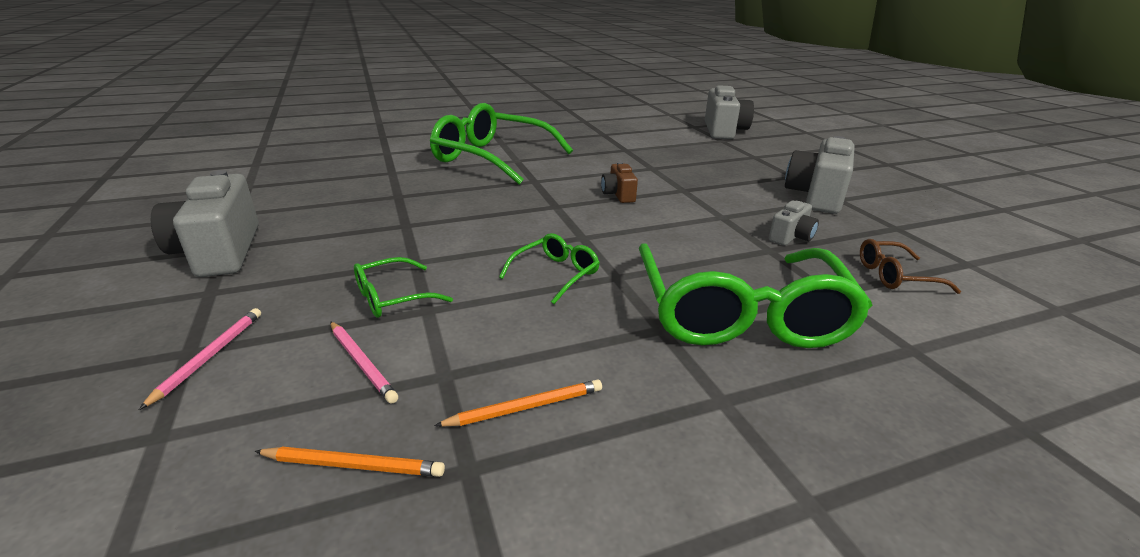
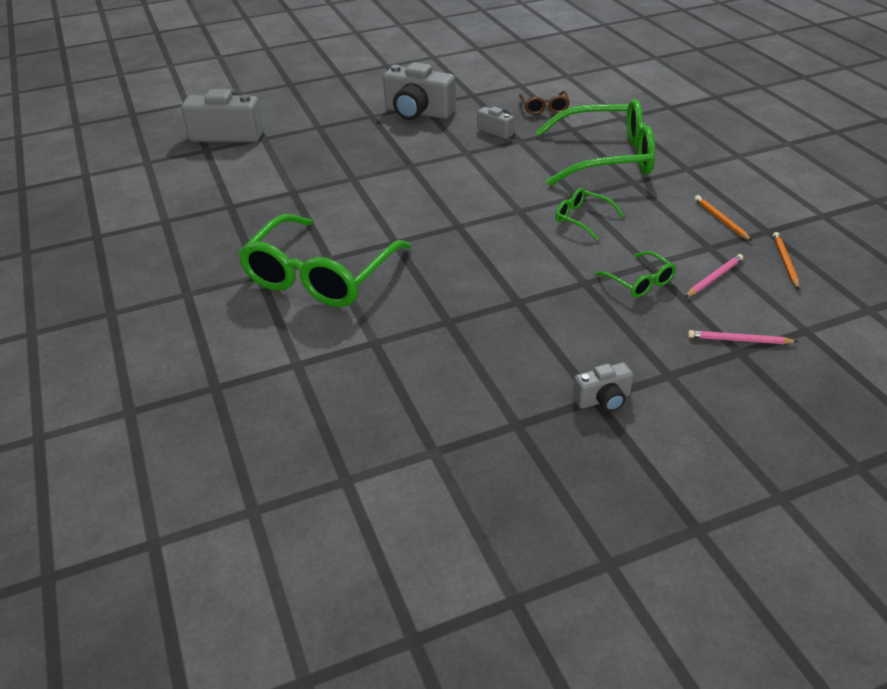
camera: 90 degrees left, 10 degrees up
grey camera [151,170,259,277] -> grey camera [572,362,634,412], size x0.52
brown camera [601,162,638,203] -> none

